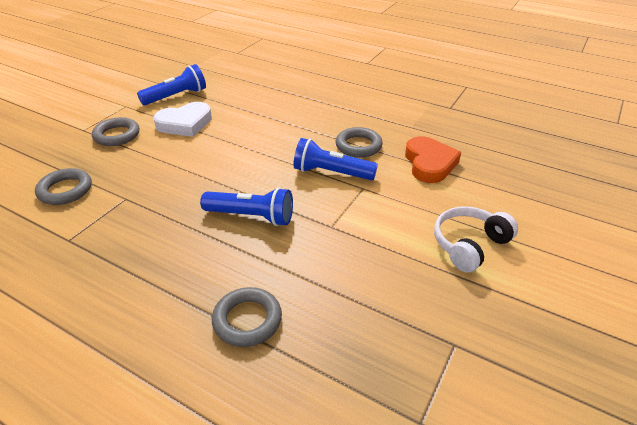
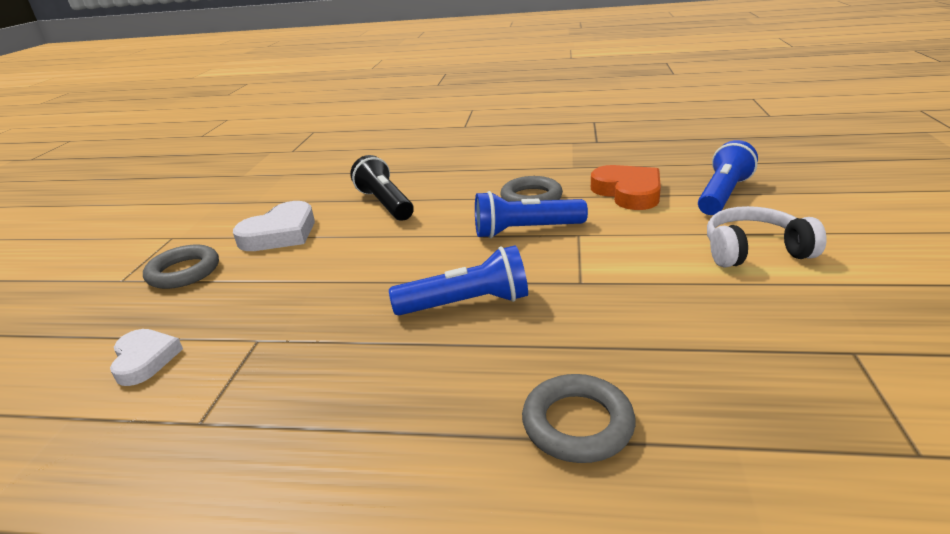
camera: 20 degrees left, 10 degrees down
grey ring [35,168,92,205] -> white heart [110,329,183,386]
blue flashlight [137,64,206,105] -> blue flashlight moved to [698,140,758,215]
white headphones [434,206,518,273] -> white headphones turned 60 degrees clockwise [707,206,826,268]
none -> black flashlight [350,155,414,221]

